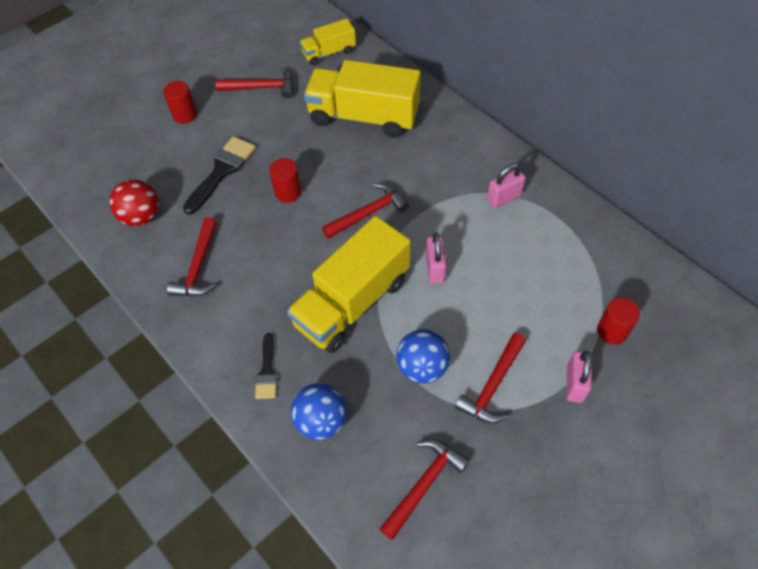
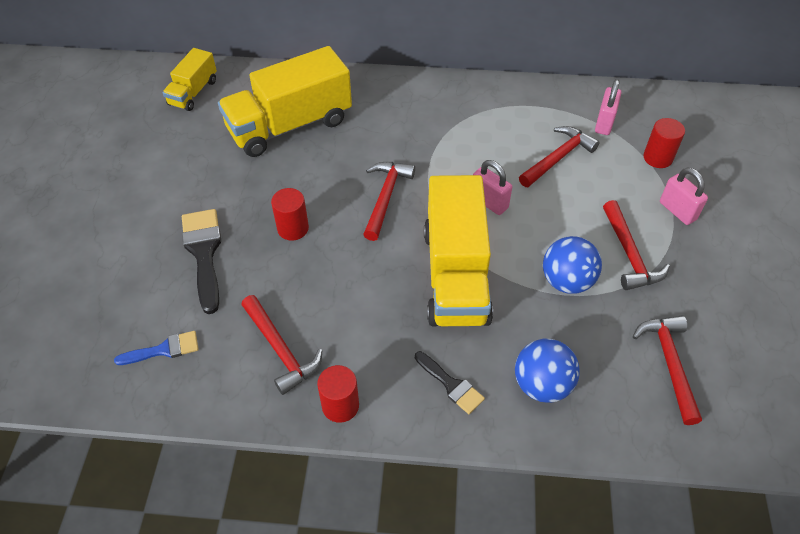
camera: 45 degrees left, 5 degrees down
red ball [109,179,159,226] -> blue brush [114,331,198,365]
red cylinder [163,81,197,124] -> red cylinder moved to [317,365,359,423]
red hammer [215,67,293,98] -> red hammer moved to [519,126,600,187]
pink padlock [487,163,526,209] -> pink padlock moved to [595,79,621,135]

